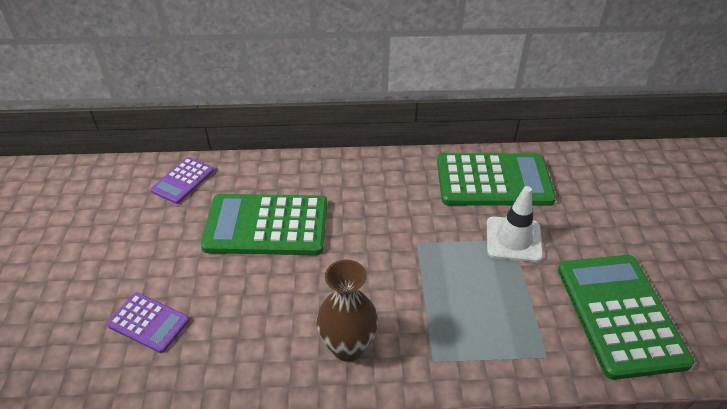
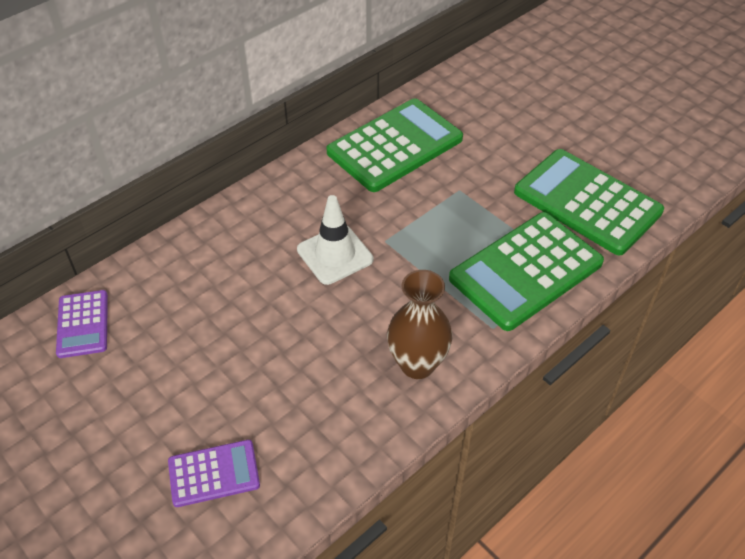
camera: 40 degrees left, 5 degrees up
green calculator [201,194,327,255] -> green calculator moved to [449,212,604,331]
white traffic cone [487,186,543,262] -> white traffic cone moved to [297,195,373,285]

